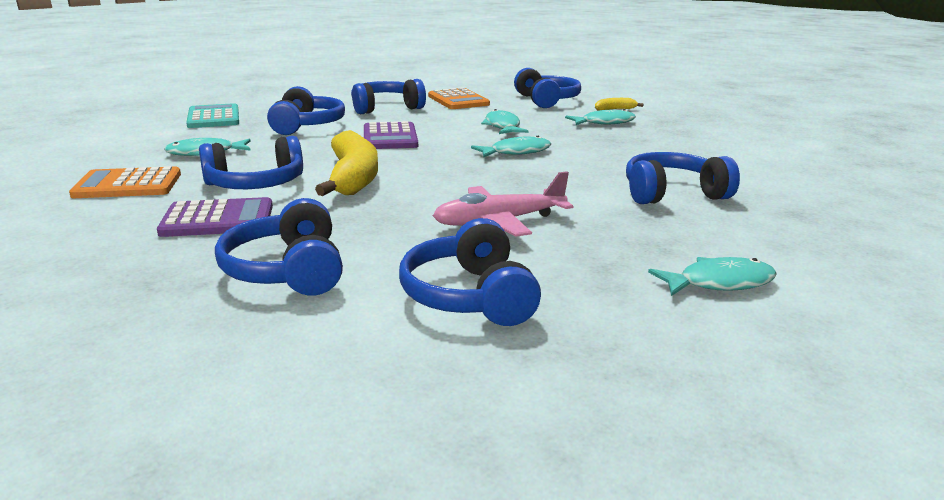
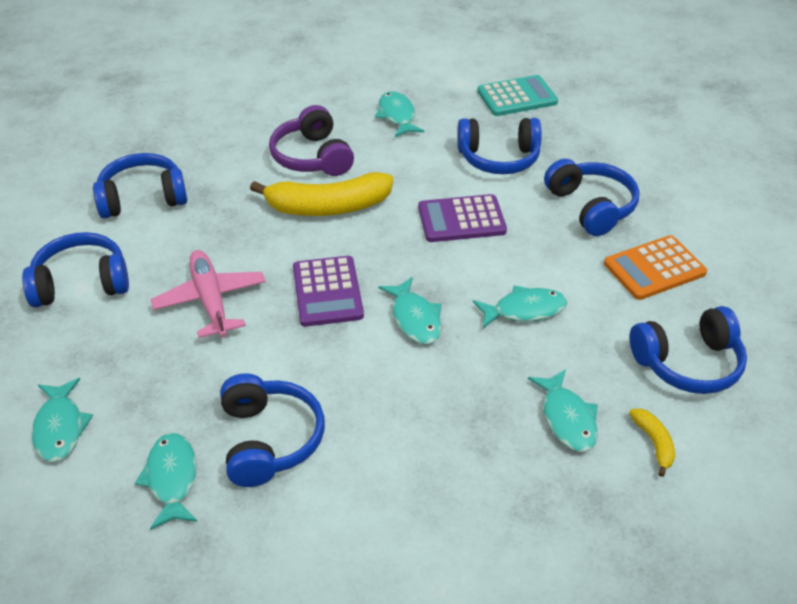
camera: 90 degrees right, 20 degrees up
orange calculator [69,166,181,198] -> none
purple calculator [157,197,273,237] -> purple calculator moved to [293,256,364,327]
blue headphones [199,136,303,189] -> purple headphones [269,105,354,176]
none -> turquoise fish [135,433,197,530]

